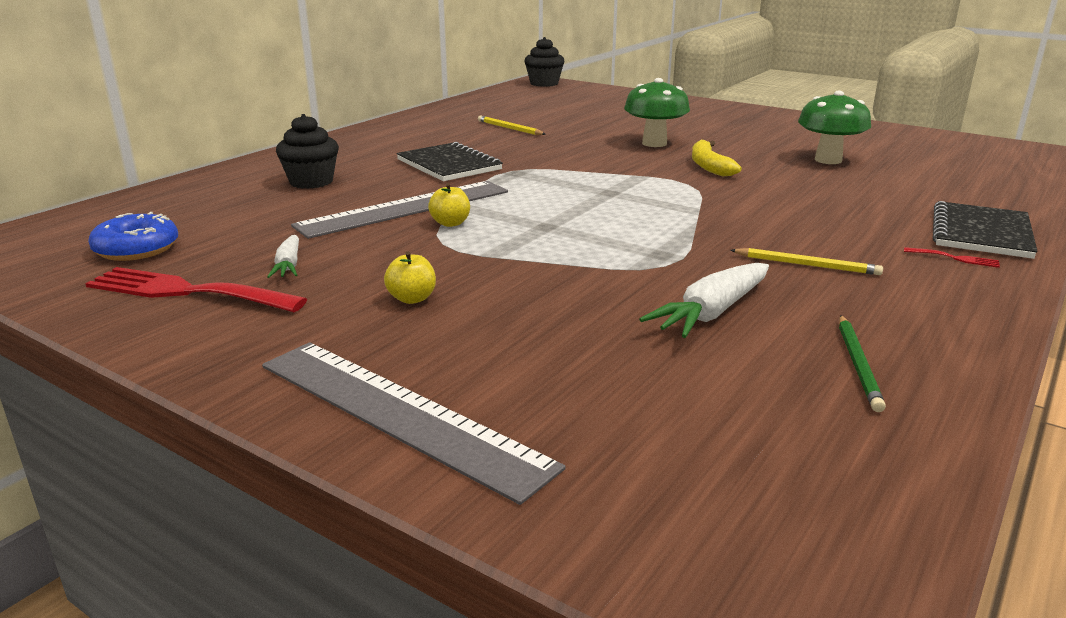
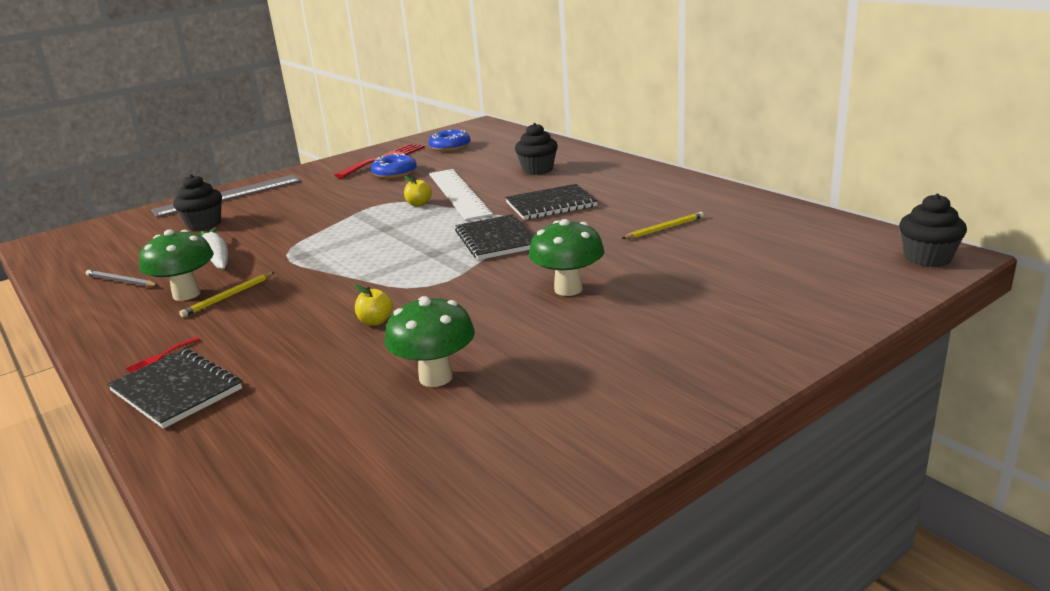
camera: 110 degrees right, 0 degrees up
white carrot [267,235,299,278] -> blue donut [371,153,417,179]
grey ruler [291,181,508,239] -> white ruler [429,169,493,220]
yellow apple [384,251,436,304] -> yellow apple moved to [355,285,393,326]
yellow banana [692,140,742,176] -> none
green pencil [839,315,886,412] -> grey pencil [86,270,159,287]
none -> green mushroom [139,230,214,301]
none -> black cupcake [173,174,222,231]
none -> black notebook [455,214,533,260]

